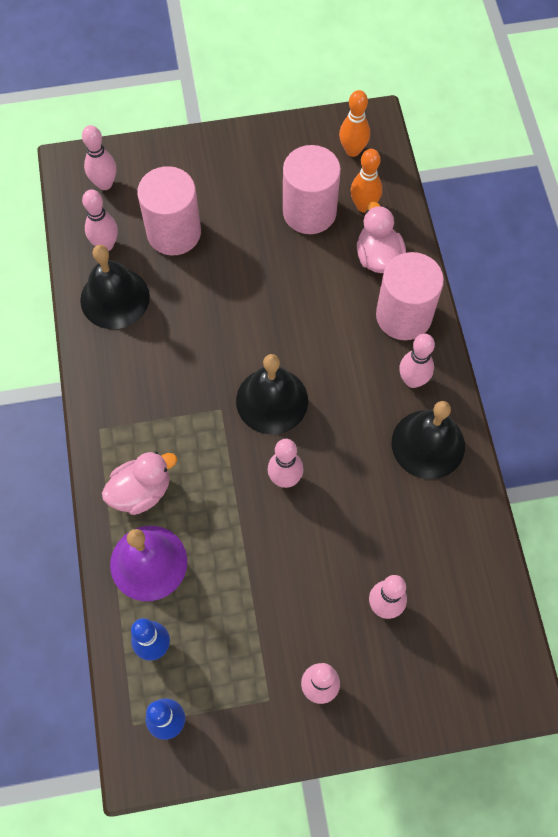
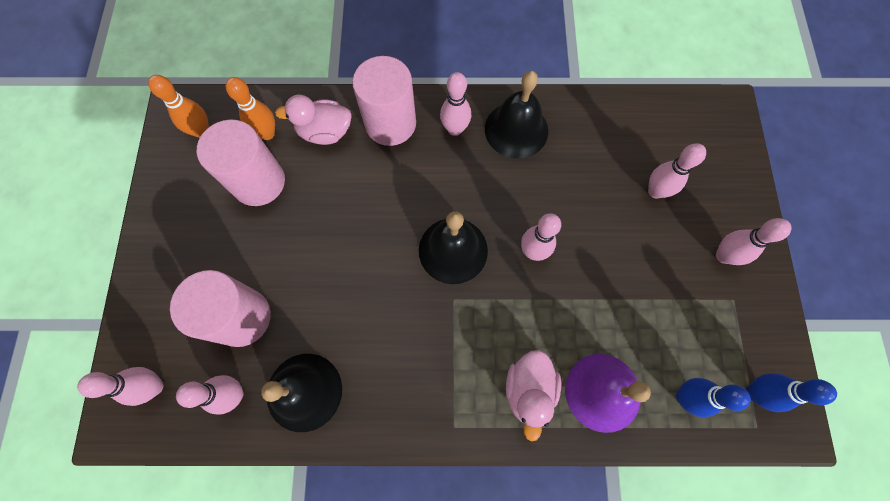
camera: 80 degrees left, 5 degrees up
pink duck [102,452,177,515] -> pink duck turned 150 degrees counterclockwise [506,350,561,442]

